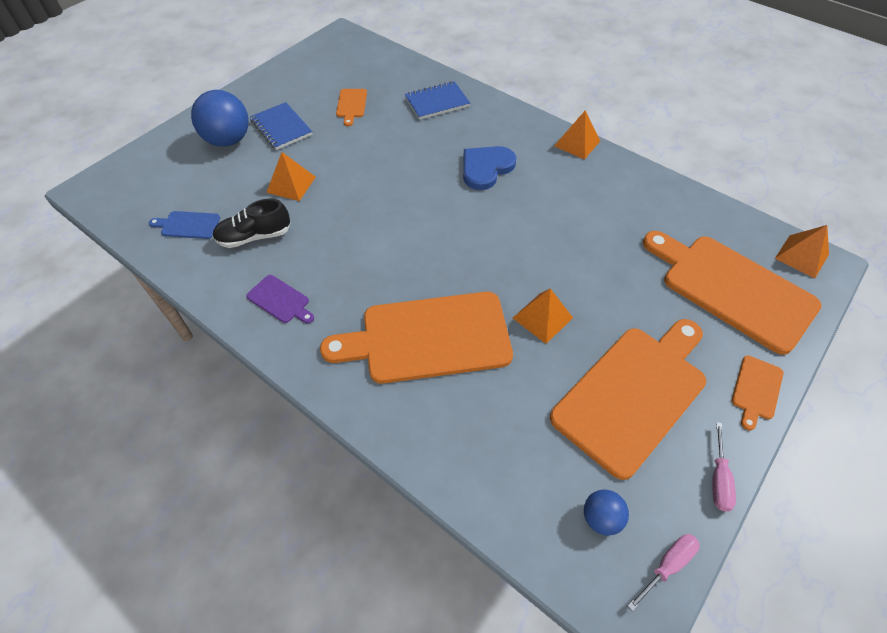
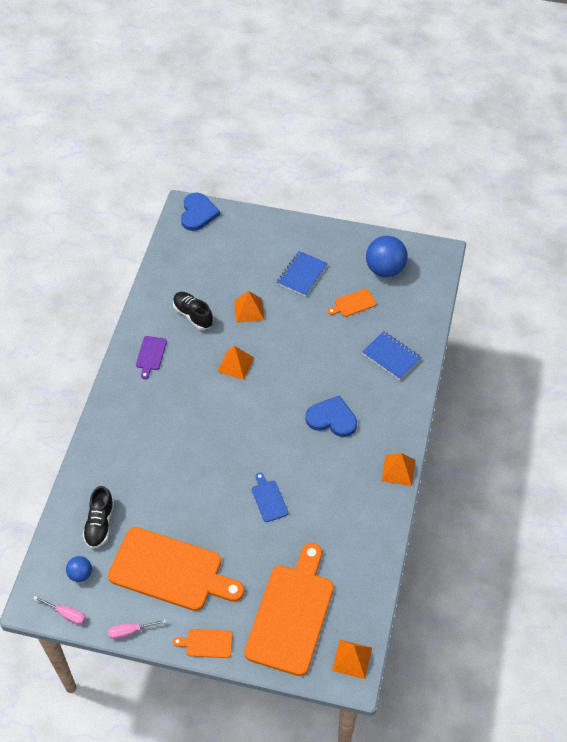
camera: 65 degrees right, 0 degrees up
blue cutting board [149,211,220,239] -> blue cutting board moved to [252,472,288,522]
blue ball [191,90,249,147] -> blue ball moved to [366,236,408,277]
orange cutting board [320,292,513,384] -> none
orange pyramid [513,289,573,344] -> orange pyramid moved to [217,346,254,380]
none -> black shoe [83,486,114,549]
none -> blue heart [181,193,220,231]

